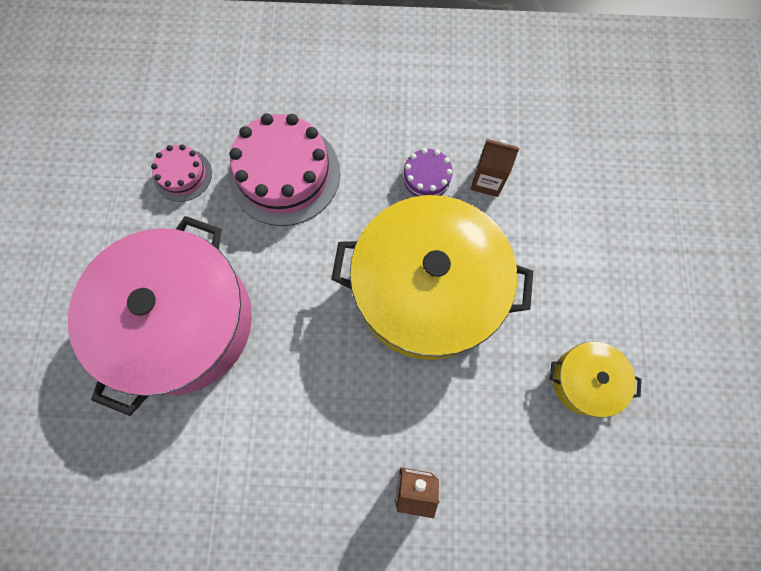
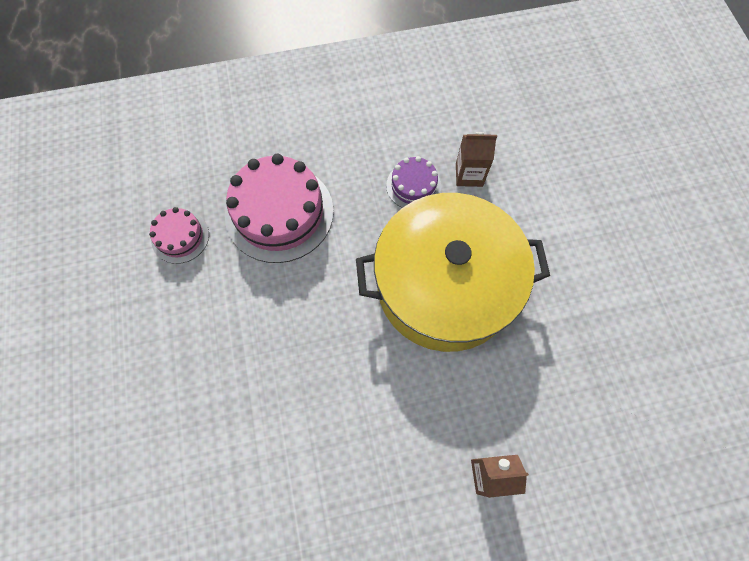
camera: 15 degrees left, 5 degrees down
pink pot [68,216,252,416] -> none
yellow pot [550,341,642,418] -> none

